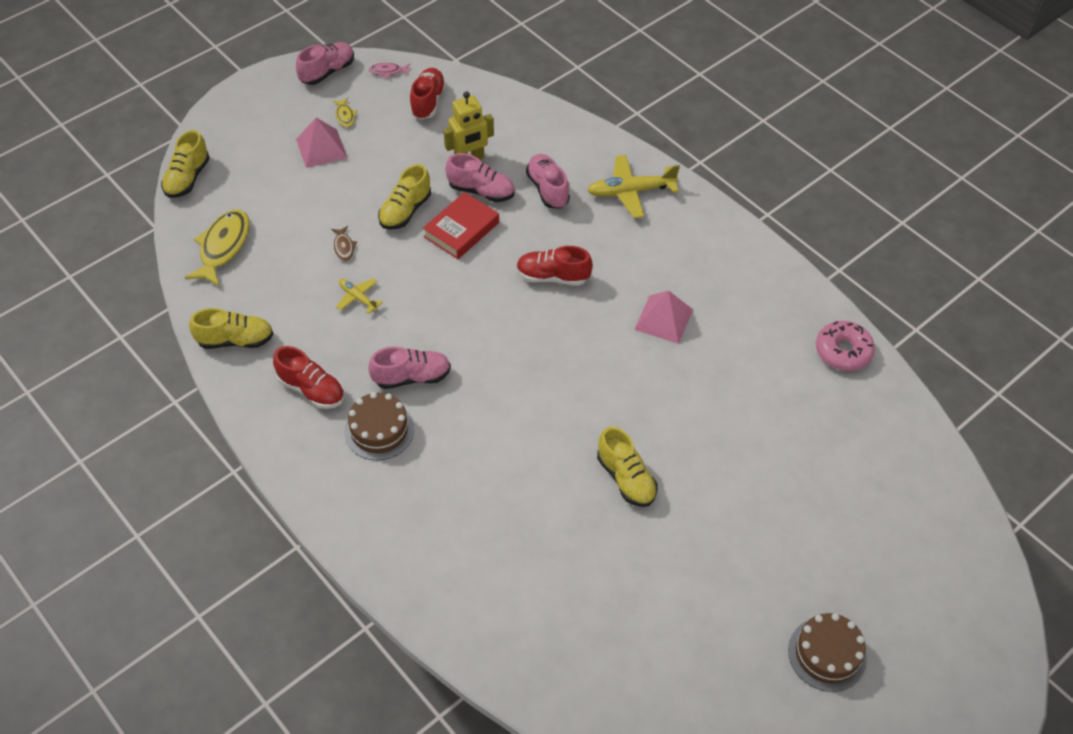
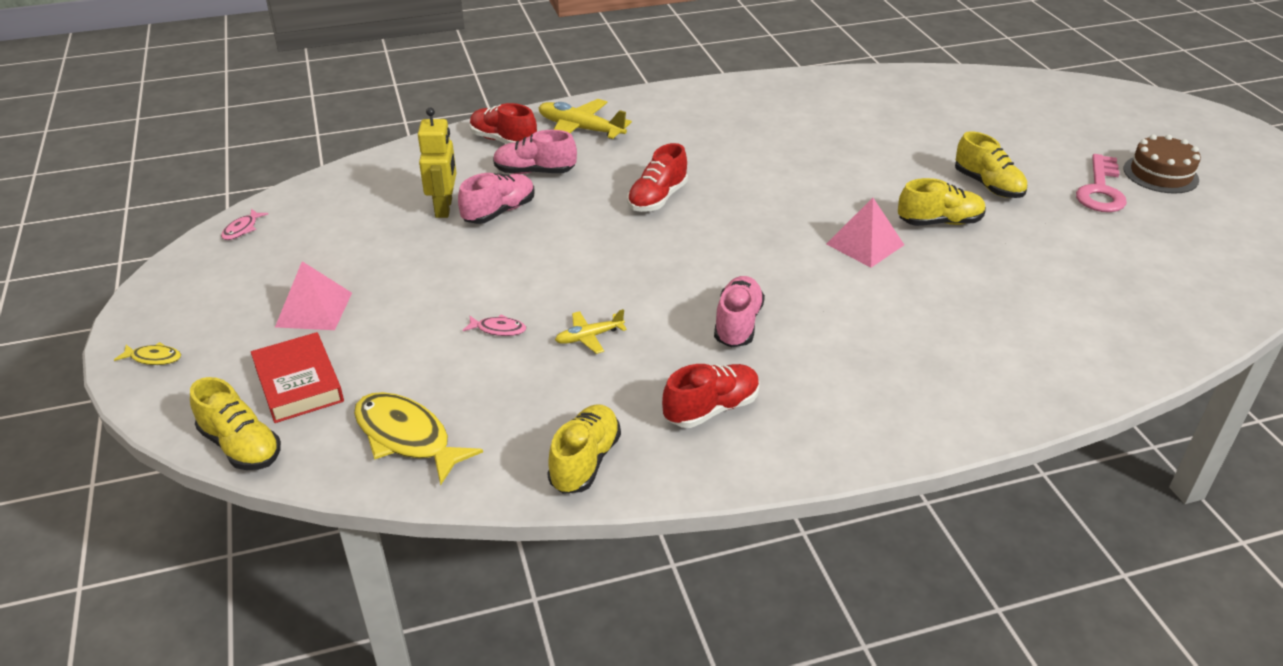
camera: 65 degrees left, 15 degrees down
pink shoe [296,42,354,85] -> none
brown fish [331,226,357,261] -> pink fish [463,314,526,336]
yellow fish [333,98,357,127] -> yellow fish moved to [114,342,181,365]
brown cake [344,392,414,460] -> none
yellow shoe [378,164,431,230] -> yellow shoe moved to [955,131,1027,198]
red shoe [410,68,446,119] -> red shoe moved to [470,103,537,144]
red book [423,192,499,259] -> red book moved to [251,332,344,423]
yellow plane [587,155,680,218] -> yellow plane turned 105 degrees clockwise [538,99,632,139]
pink pyramid [634,290,693,344] -> pink pyramid moved to [827,198,904,268]
pink donut [816,321,875,371] -> none
none -> pink key [1076,154,1127,212]

